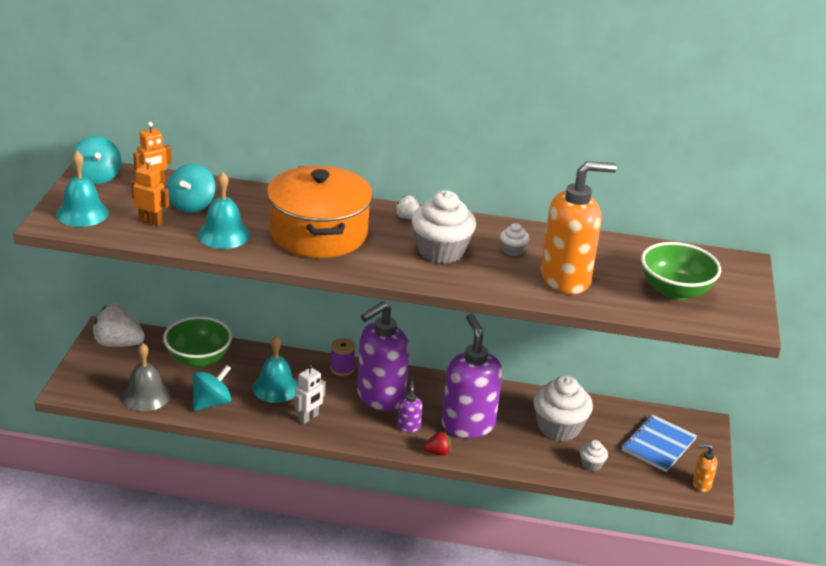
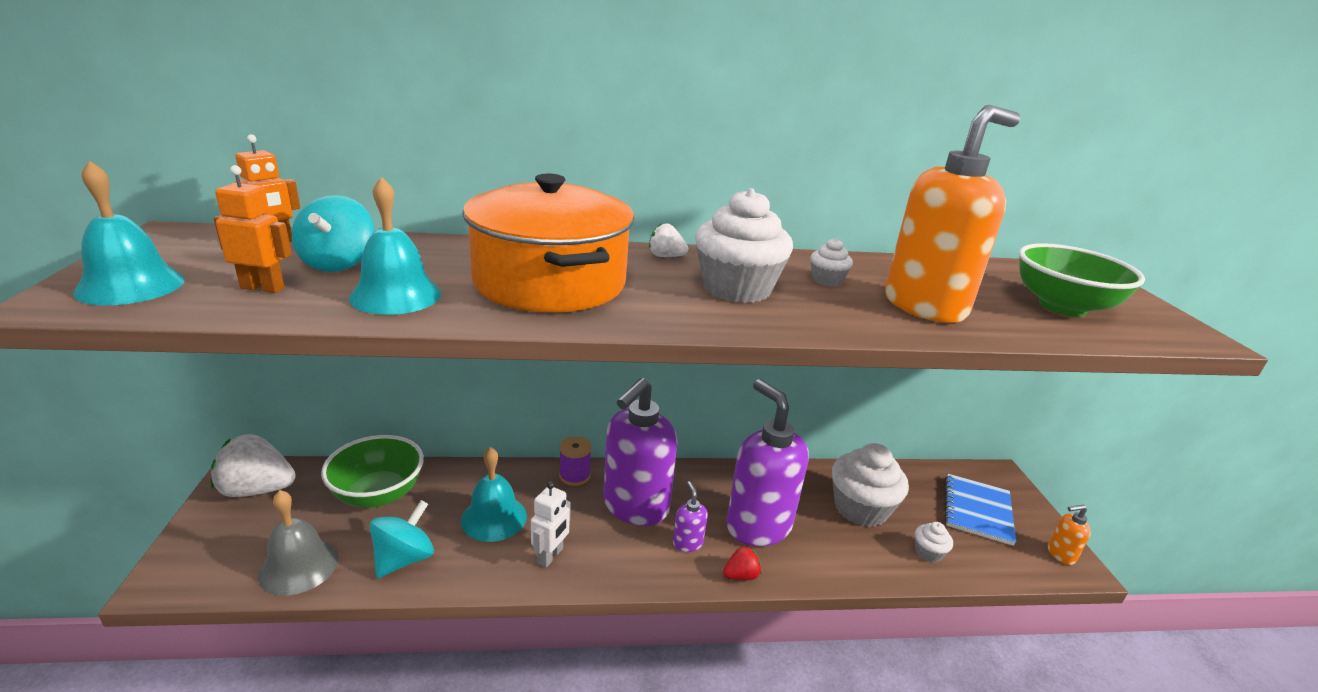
camera: 15 degrees left, 5 degrees down
turquoise spinning top [72,136,121,184] -> none

